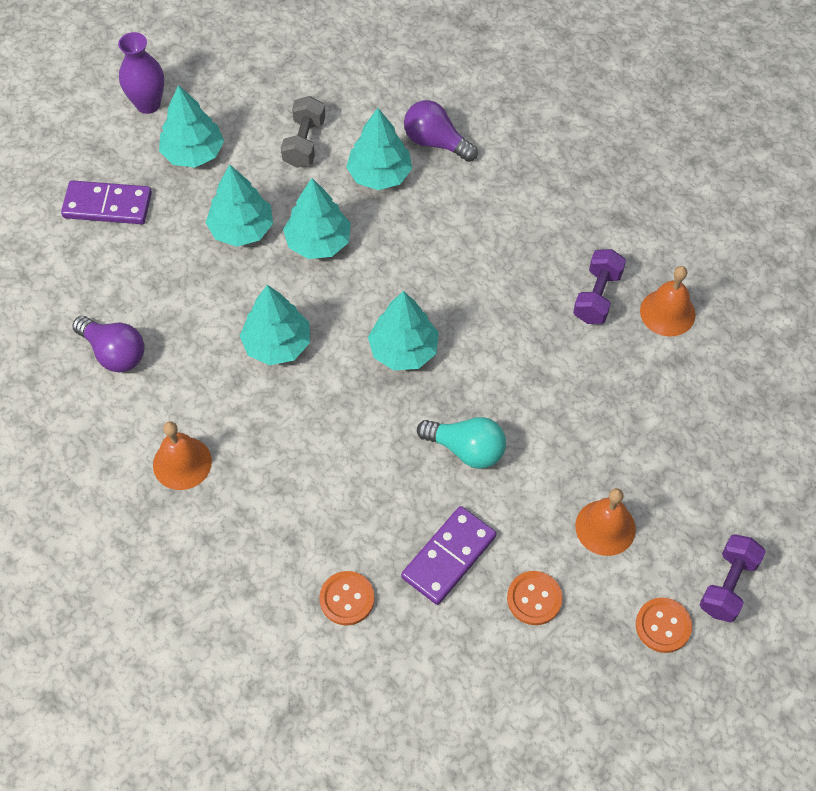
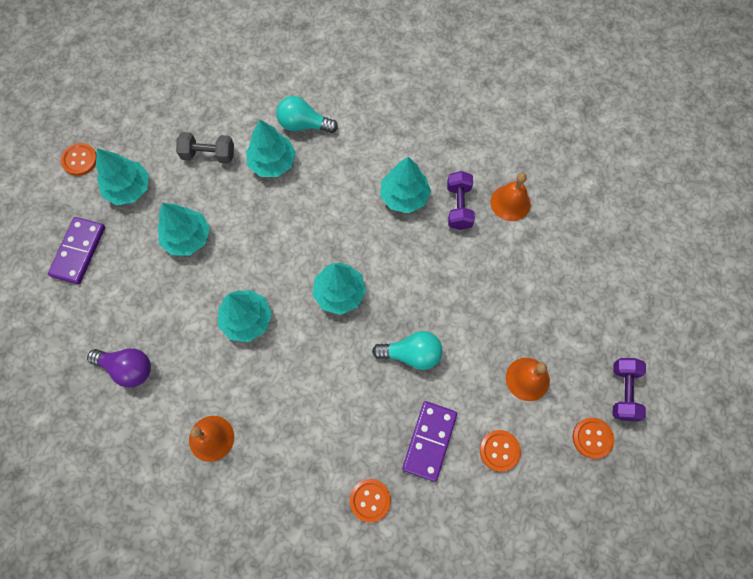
camera: 20 degrees left, 10 degrees up
purple domino [61,180,152,224] -> purple domino turned 60 degrees counterclockwise [48,217,105,284]
purple vase [118,32,164,114] -> orange button [61,143,97,176]
grey dumbbell [281,96,325,168] -> grey dumbbell turned 75 degrees counterclockwise [176,132,234,164]
turquoise tree [283,178,351,259] -> turquoise tree moved to [380,157,431,213]
purple light bulb [404,100,478,162] -> turquoise light bulb [276,96,338,133]

